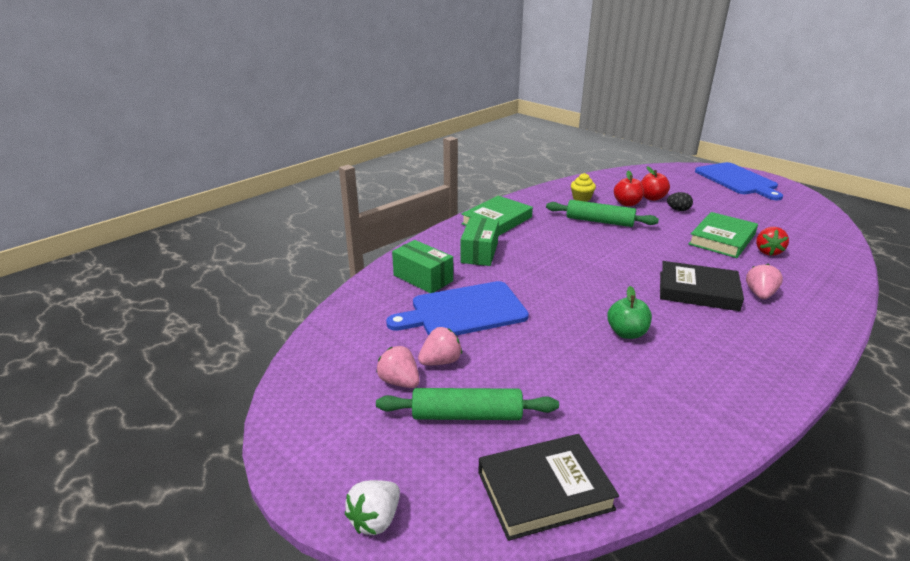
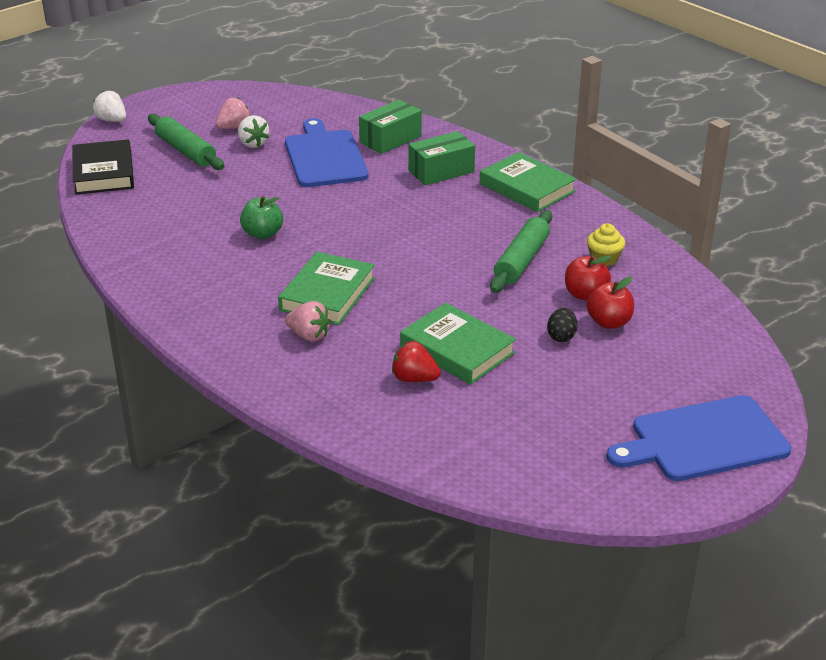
camera: 95 degrees right, 5 degrees up
green rolling pin [376,388,559,420] -> green rolling pin turned 45 degrees counterclockwise [148,114,225,170]
pink strawberry [418,327,462,365] -> white strawberry [238,115,269,148]
green box [460,217,499,266] -> green box turned 45 degrees counterclockwise [408,131,475,186]
black book [660,261,744,311] -> green book [278,252,375,325]

